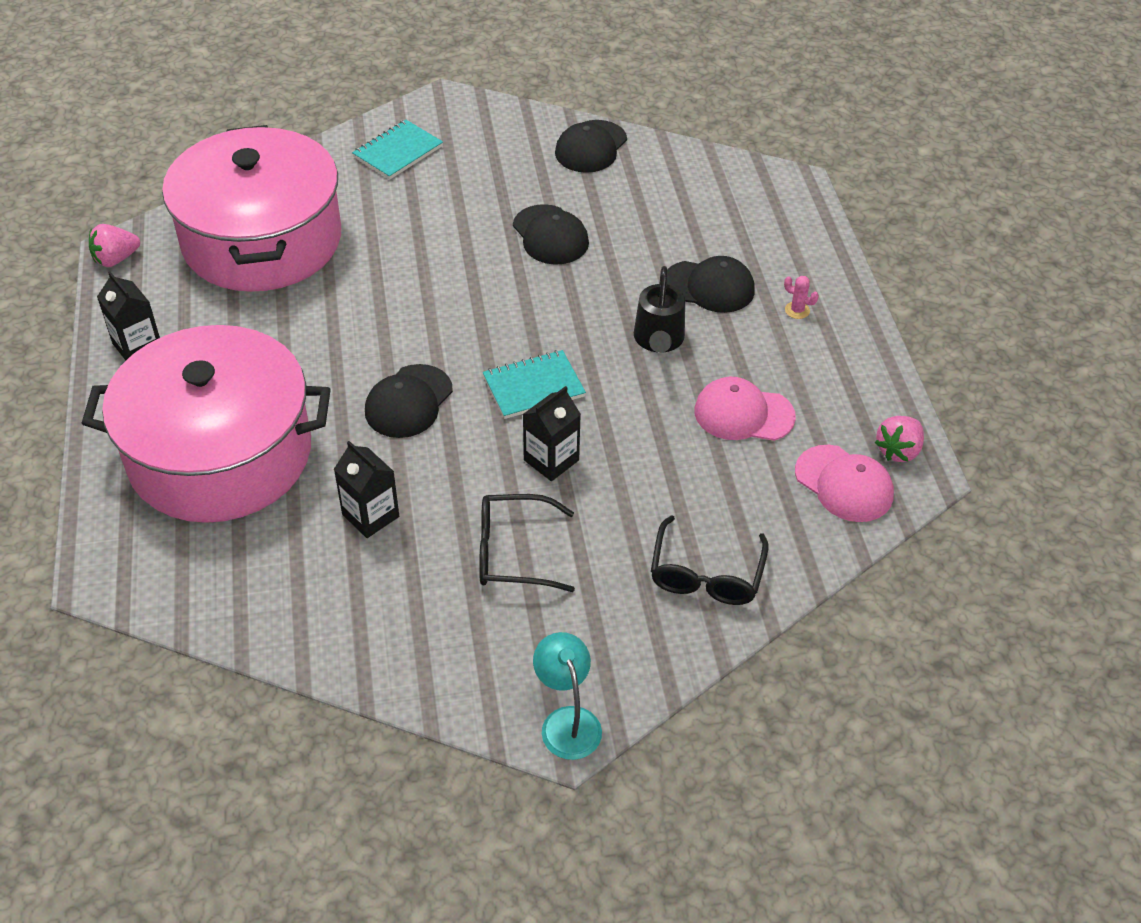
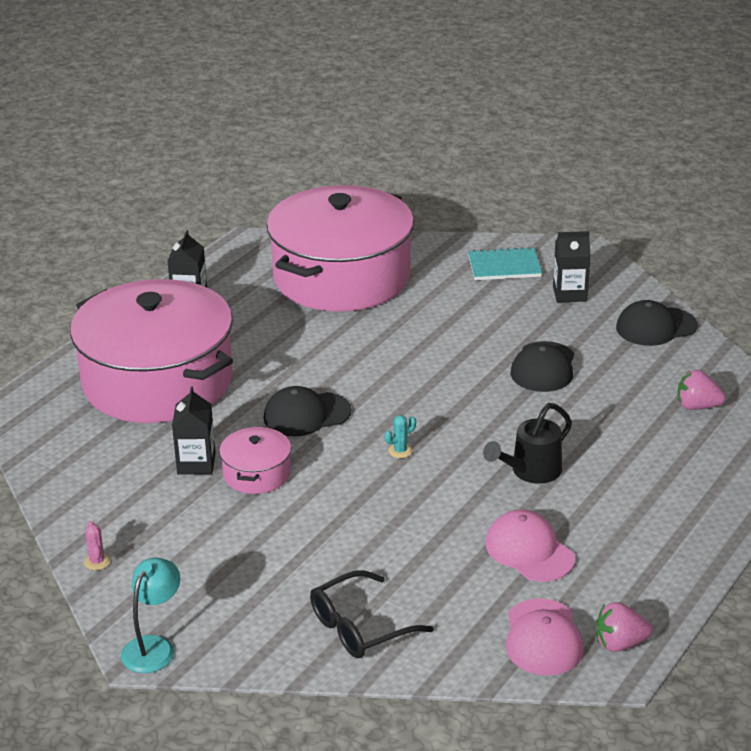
camera: 45 degrees right, 15 degrees down
pink strawberry [89,224,140,267] -> pink strawberry moved to [677,370,726,410]
black glasses [479,494,575,592] -> none
turquoise notebook [483,350,586,419] -> turquoise cactus [385,415,416,458]
black carton [523,386,581,481] -> black carton moved to [553,231,591,303]
black cap [667,256,755,313] -> none
pink cactus [784,276,819,319] -> pink cactus moved to [84,521,111,570]
none -> pink pot [219,426,291,494]

